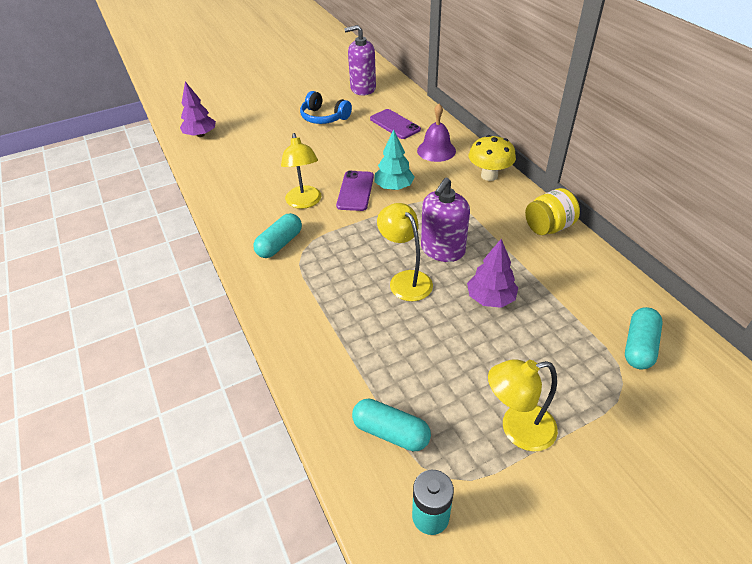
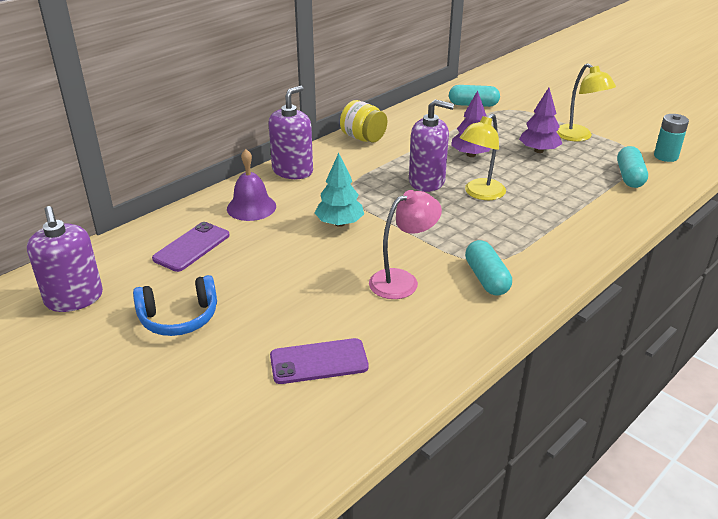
camera: 110 degrees left, 10 degrees down
purple tree [180,81,216,137] -> purple tree moved to [519,88,562,153]
turquoise capsule [253,213,302,258] -> turquoise capsule turned 60 degrees clockwise [465,240,512,296]
yellow lamp [281,133,321,209] -> pink lamp [369,190,442,299]
blue headphones [300,91,352,124] -> blue headphones turned 60 degrees clockwise [133,275,217,336]
purple phone [336,171,374,211] -> purple phone moved to [270,338,369,384]
yellow mushroom [469,135,516,181] -> purple soap dispenser [269,86,313,179]

